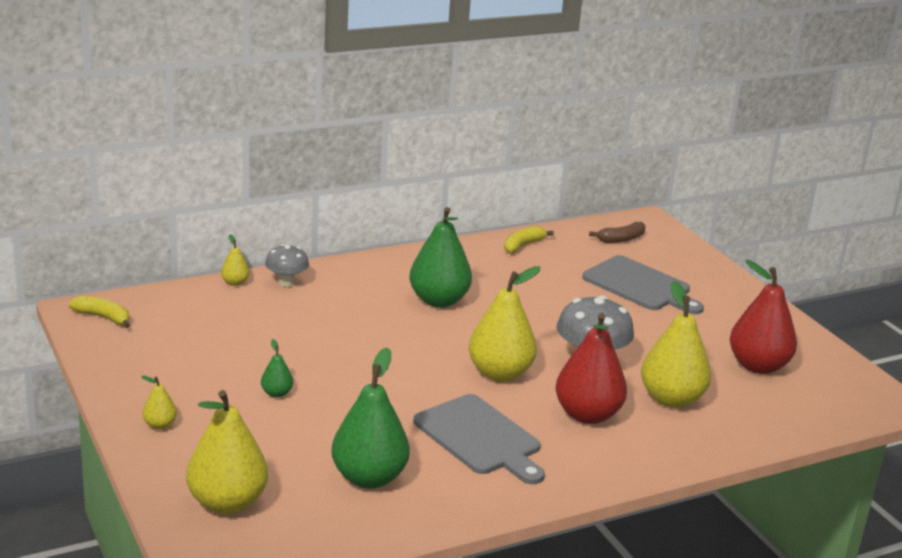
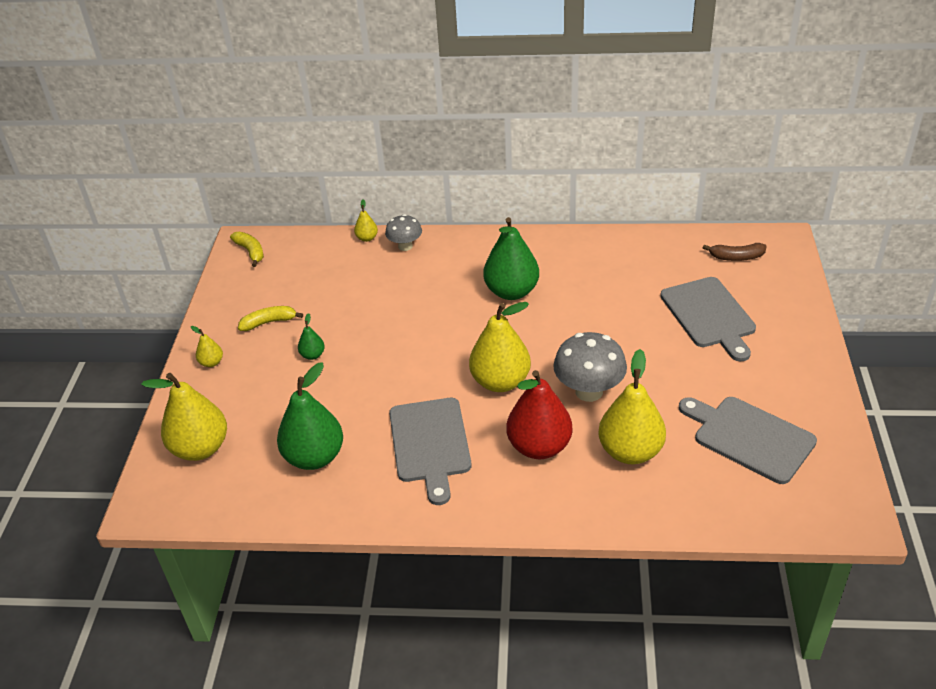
camera: 35 degrees right, 15 degrees up
yellow banana [504,226,554,253] -> yellow banana moved to [238,306,303,331]
red pear [730,260,797,374] -> grey cutting board [679,397,817,484]

